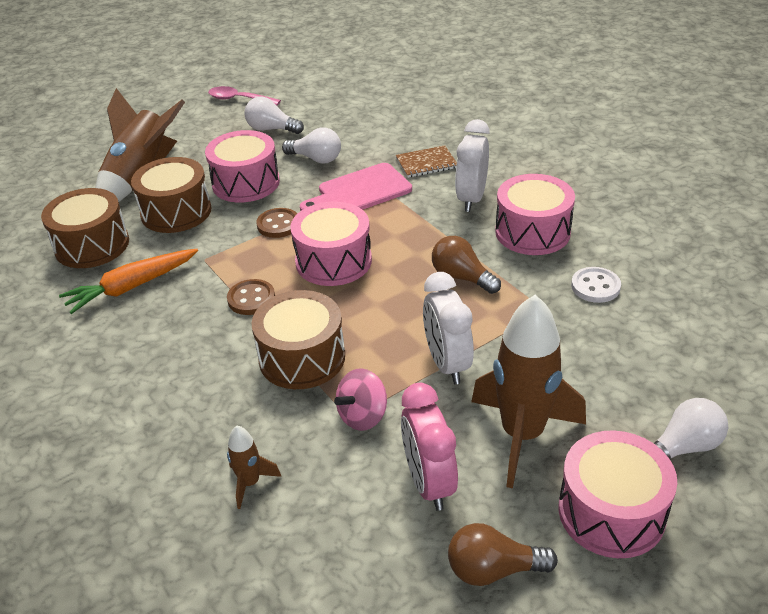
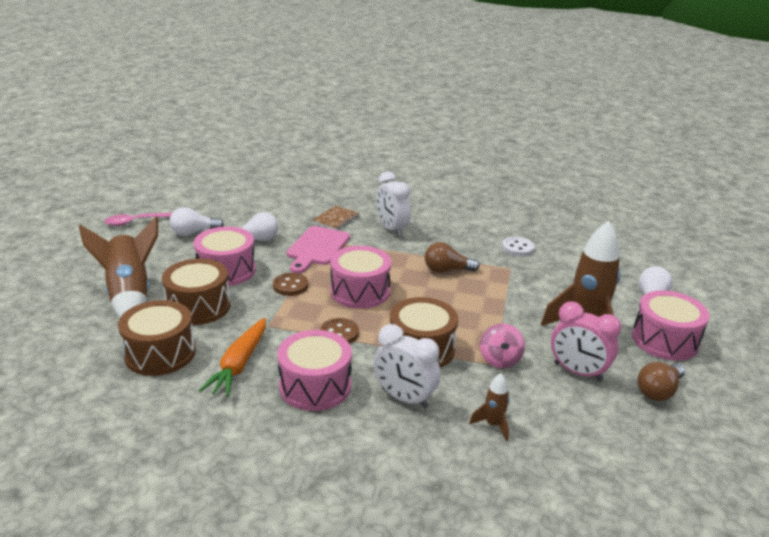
camera: 45 degrees left, 10 degrees down
white clock [423,272,474,384] -> white clock moved to [374,324,441,409]
pink drum [495,174,575,255] -> pink drum moved to [277,330,352,411]

